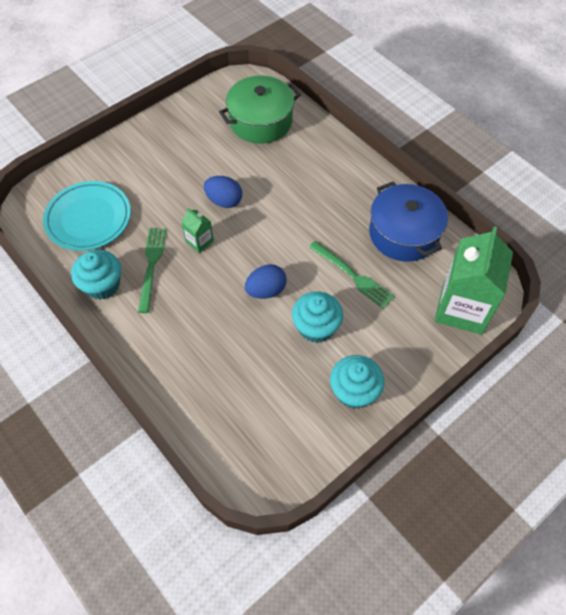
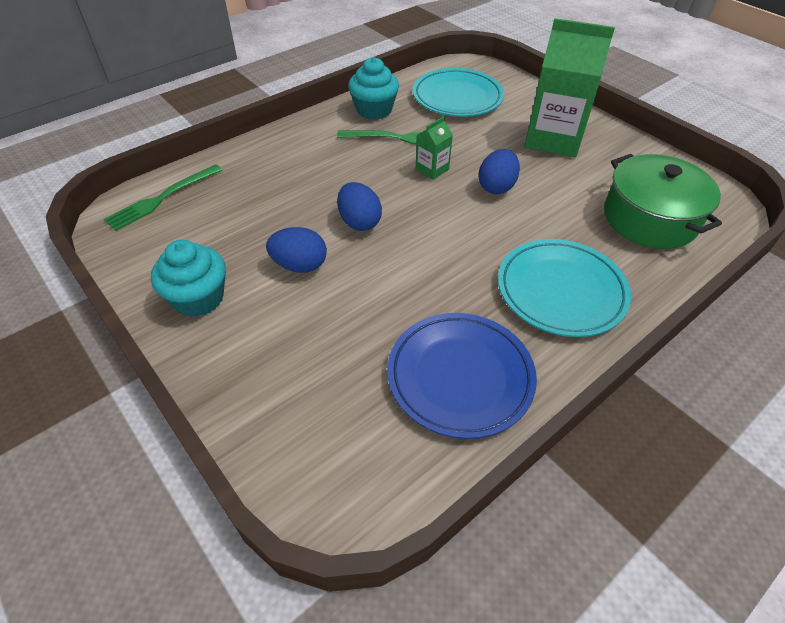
camera: 90 degrees right, 10 degrees down
turquoise cupcake [292,291,343,343] -> blue egg [266,227,327,273]
green fork [309,241,395,309] -> green fork moved to [104,164,222,231]
blue pot [369,181,448,262] -> blue plate [387,313,537,439]
green carton [434,226,513,335] -> green carton moved to [525,18,615,157]
none -> turquoise plate [498,239,631,337]

